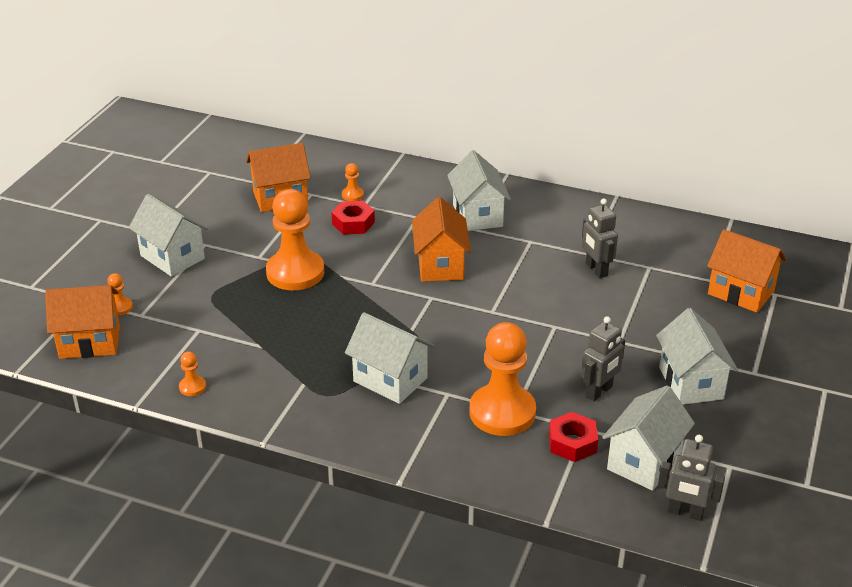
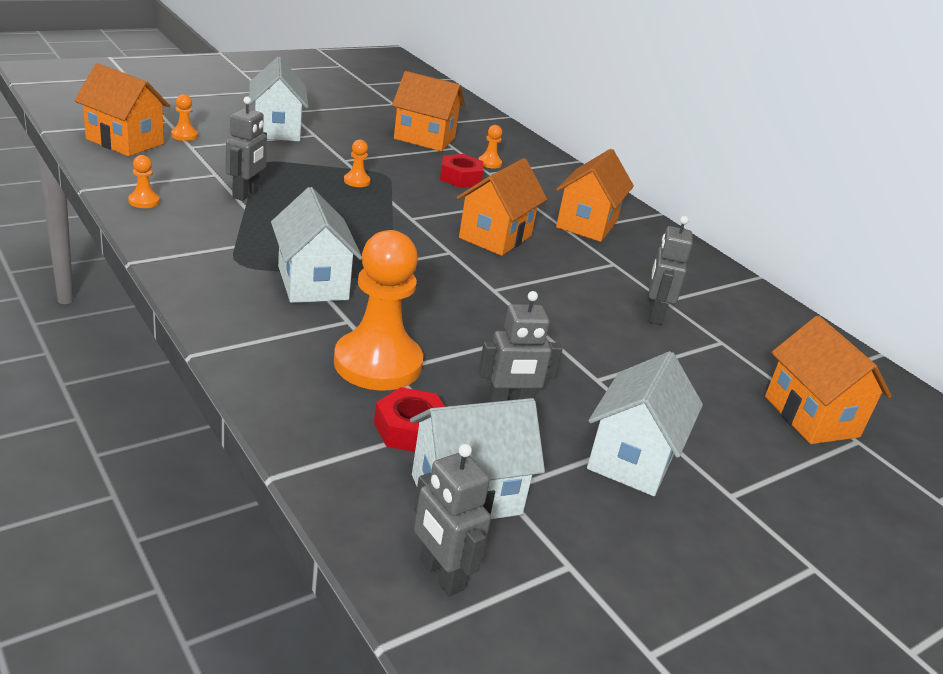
camera: 30 degrees right, 5 degrees down
orange pawn [266,189,324,290] -> orange pawn [344,140,371,187], size x0.41
white house [447,150,511,231] -> orange house [556,149,634,242]
none -> grey robot [226,97,267,201]

